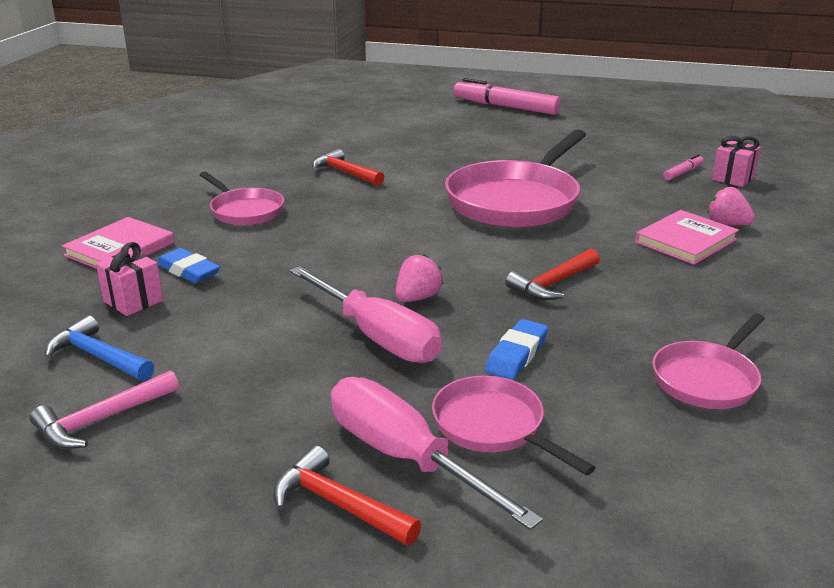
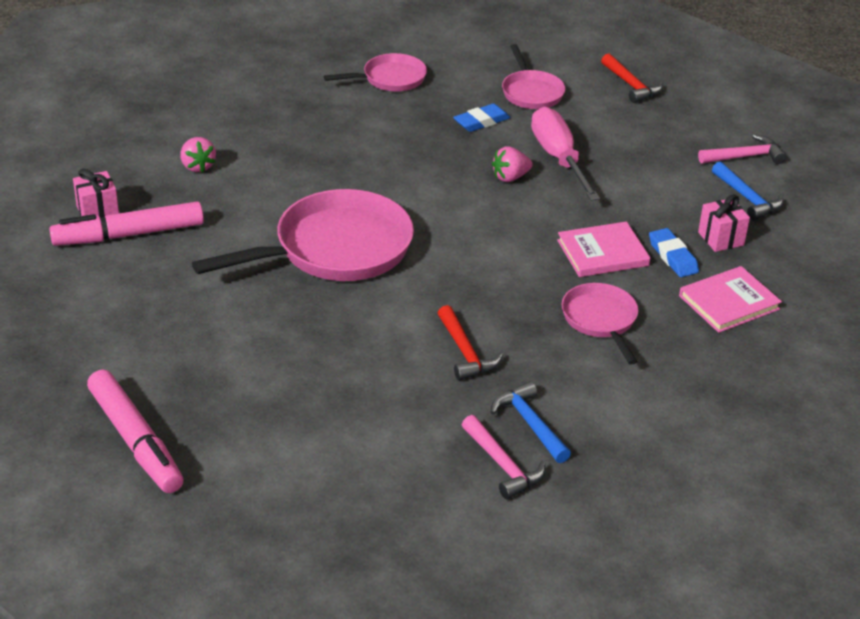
camera: 155 degrees left, 10 degrees up
pink screwdriver [331,377,543,530] -> none
red hammer [505,249,600,300] -> none
pink book [635,210,739,265] -> pink book moved to [557,222,650,277]
pink marker [663,154,704,180] -> pink marker [49,202,204,246], size x2.17
none -> pink hammer [462,415,546,499]
none -> blue hammer [491,381,571,463]

